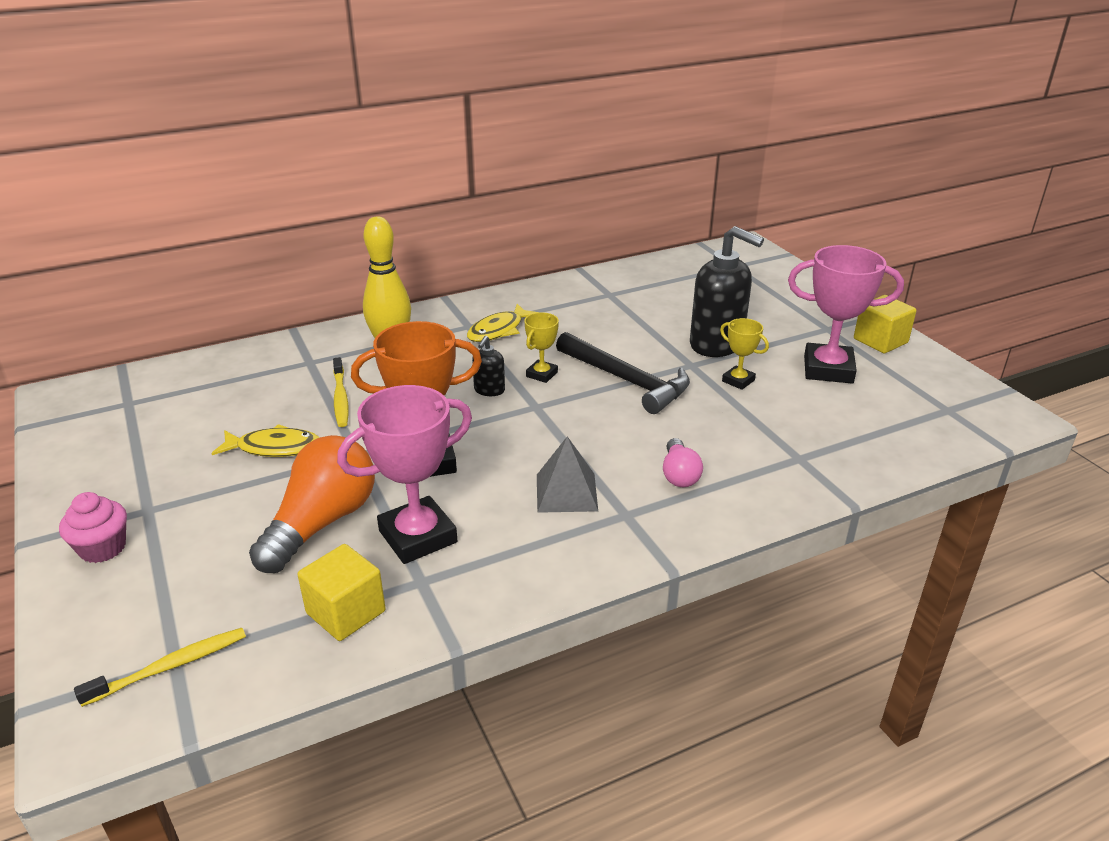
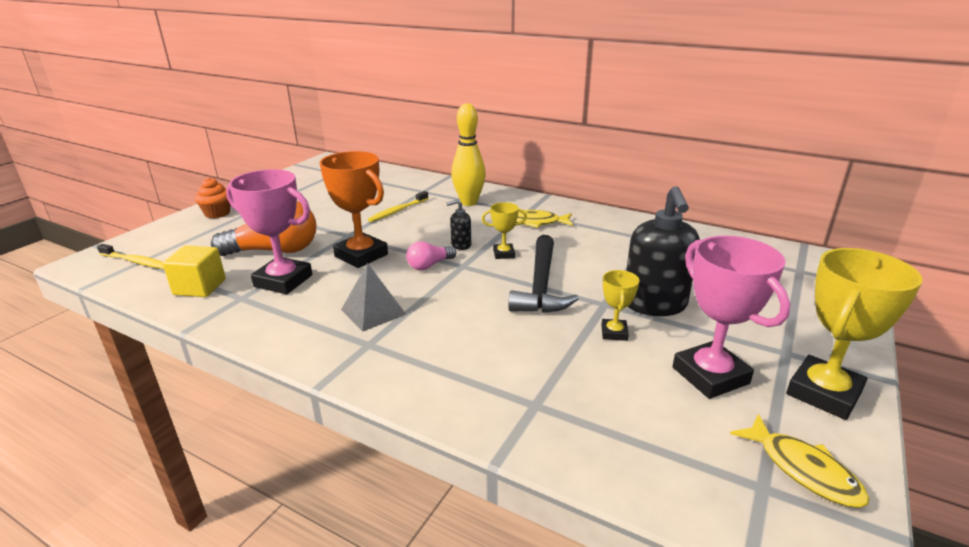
camera: 55 degrees right, 5 degrees down
pink cupcake [59,492,127,563] -> orange cupcake [195,177,230,218]
yellow fish [212,424,319,457] -> yellow fish moved to [730,414,870,508]
pink light bulb [663,438,703,487] -> pink light bulb moved to [406,241,456,270]
yellow cube [854,295,917,353] -> yellow trophy [786,248,923,420]

